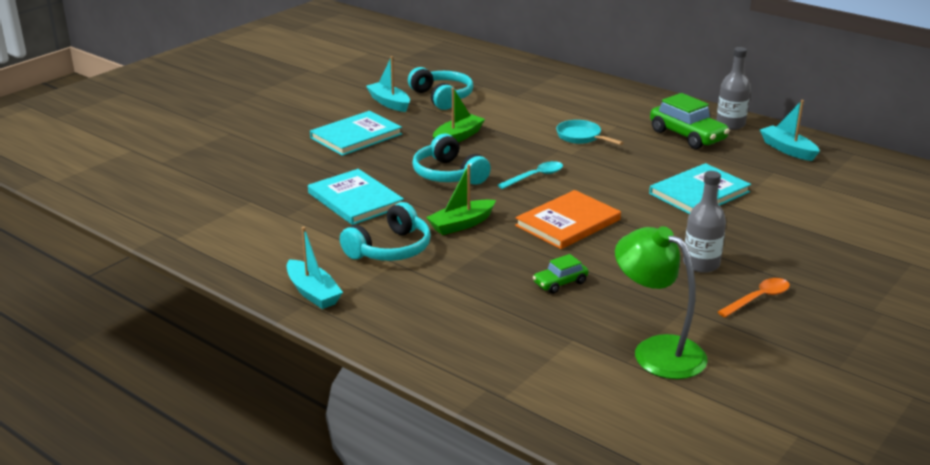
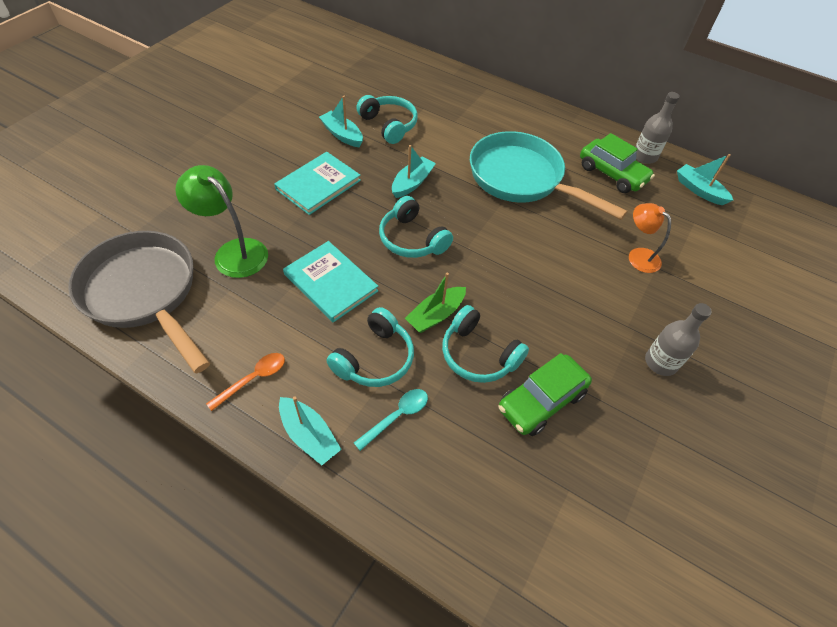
camera: 10 degrees left, 25 degrees up
green boat [433,88,485,142] -> turquoise boat [392,145,436,198]
turquoise spoon [498,161,563,189] -> turquoise spoon moved to [354,389,428,451]
orange book [515,190,621,249] -> none
green car [533,254,588,294] -> green car [499,353,592,436], size x1.86
turquoise pan [556,120,624,145] -> turquoise pan [470,131,628,220], size x2.36
green lamp [615,226,708,379] -> green lamp moved to [175,165,268,278]
turquoise book [649,163,751,214] -> orange lamp [629,203,671,273]
orange spoon [718,278,790,317] -> orange spoon moved to [206,353,285,411]
none -> grey pan [68,231,210,373]
none -> turquoise headphones [442,305,529,383]

